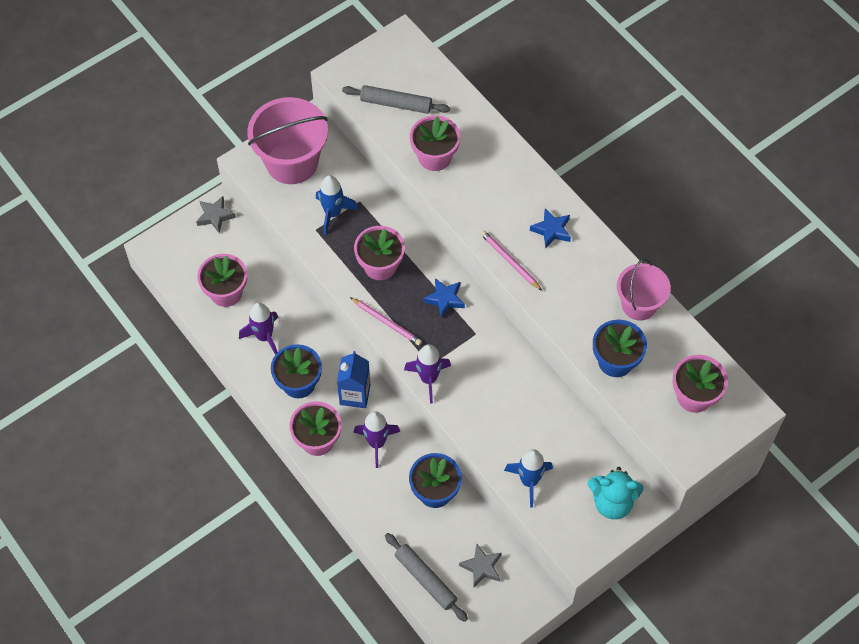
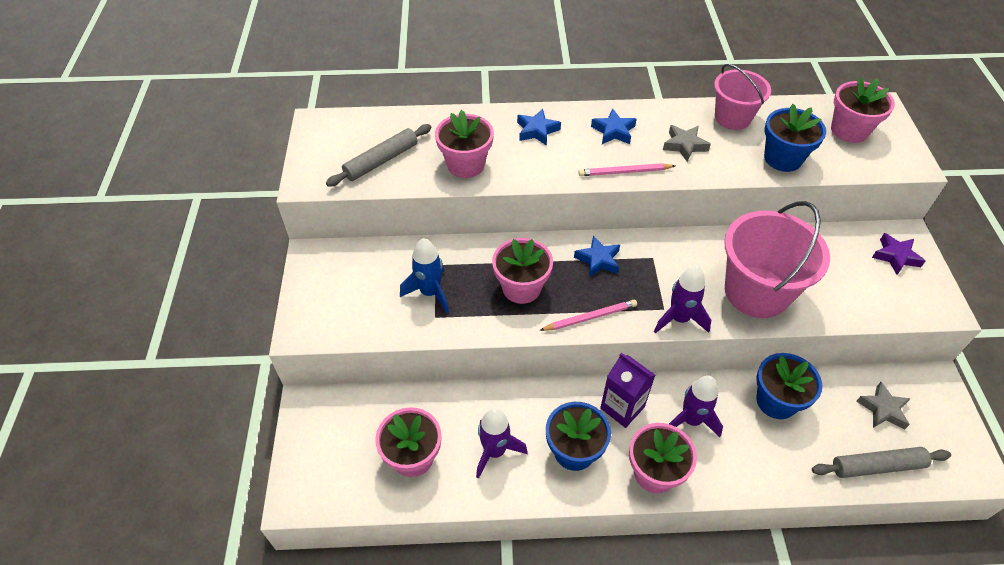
camera: 55 degrees left, 10 degrees down
grey star [196,196,236,233] -> grey star moved to [663,125,711,162]
pink bucket [247,97,328,184] -> pink bucket moved to [724,201,830,318]
blue carton [337,351,370,408] -> purple carton [600,353,655,428]
blue rocket [504,449,553,508] -> none
turquoise teddy bear [587,467,644,519] -> purple star [872,233,925,275]
none -> blue star [517,109,561,146]

